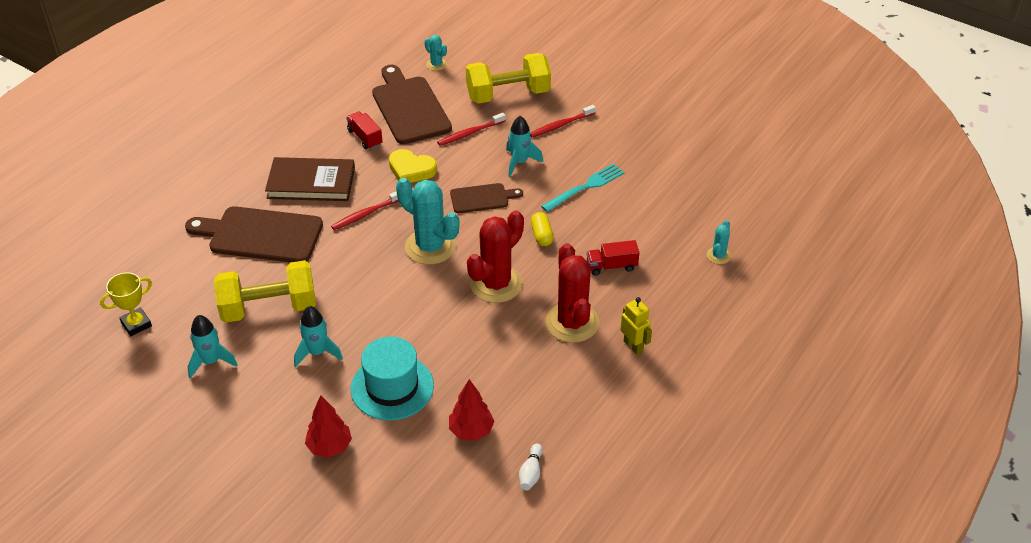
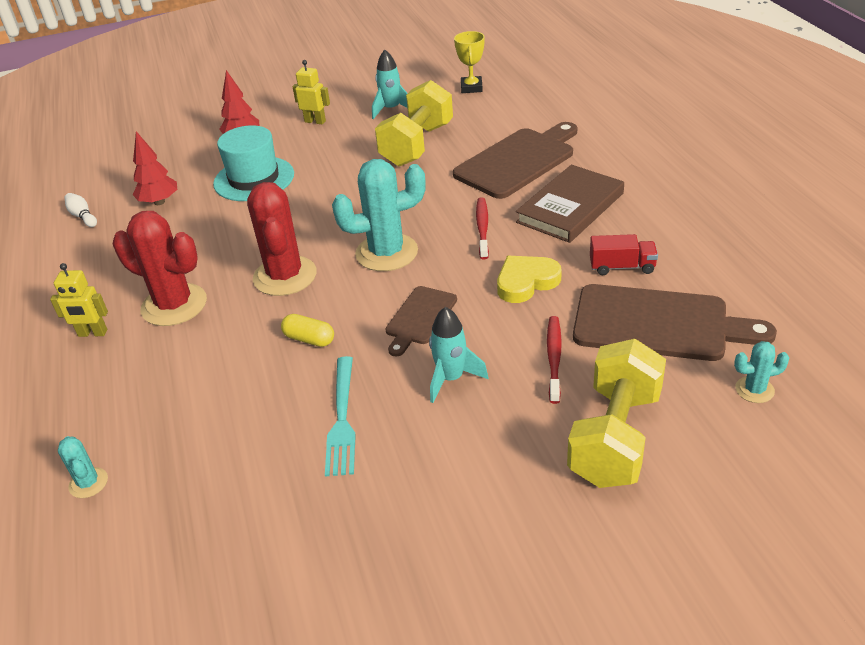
camera: 130 degrees right, 5 degrees down
turquoise rocket [294,306,343,367] -> none
red toothbrush [530,105,596,137] -> none
red truck [586,240,640,276] -> none
none -> yellow robot [292,60,330,124]

